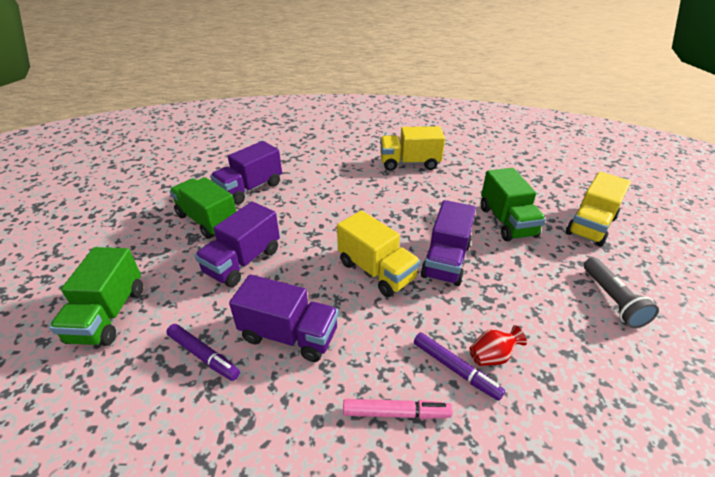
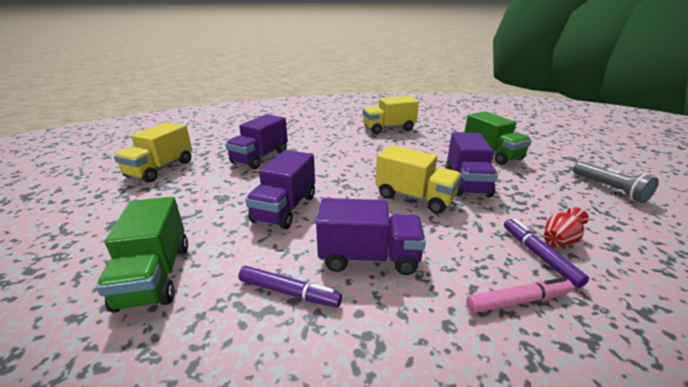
camera: 15 degrees left, 10 degrees down
green truck [169,177,236,239] -> none
purple marker [414,332,505,401] -> purple marker turned 135 degrees counterclockwise [504,219,589,288]
yellow truck [566,172,631,246] -> yellow truck moved to [114,122,192,183]

